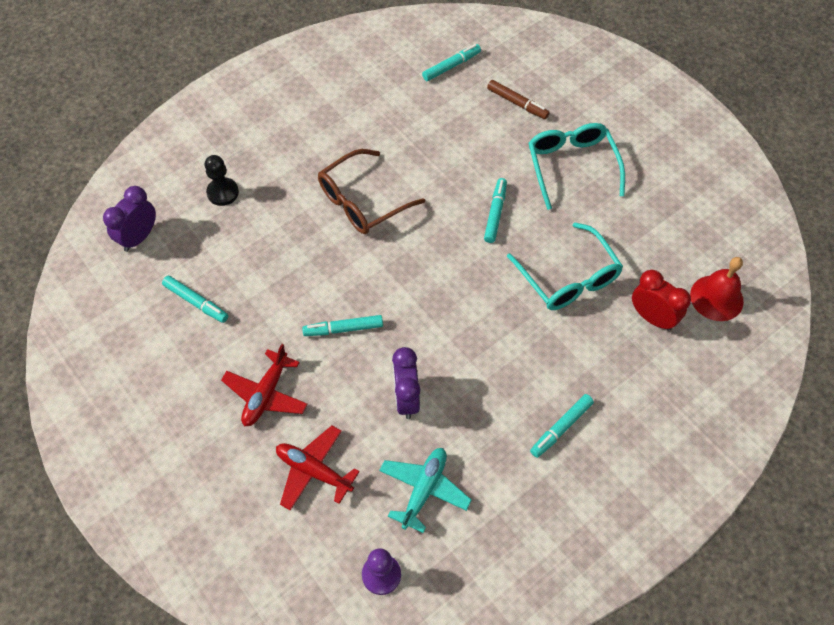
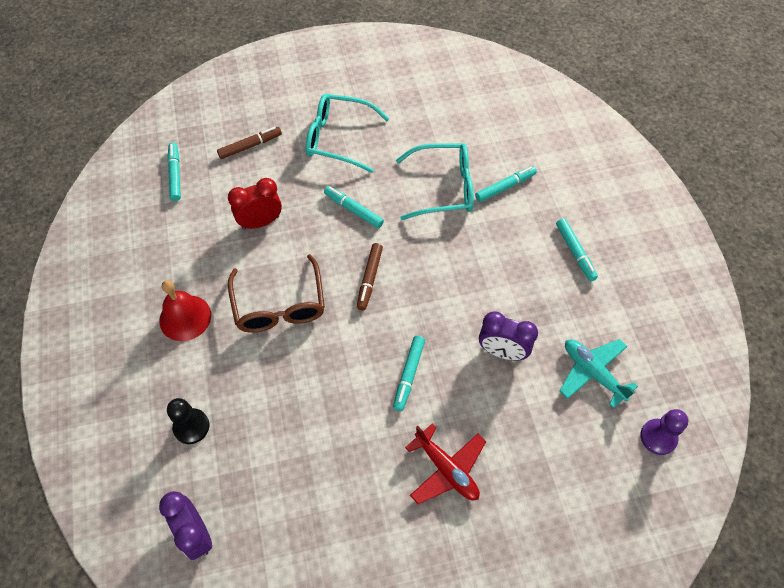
camera: 65 degrees left, 0 degrees up
turquoise marker [162,276,228,323] -> turquoise marker moved to [475,166,537,202]
red plane [276,426,360,510] -> none
red clock [632,270,691,331] -> red clock moved to [228,178,282,230]
red bell [690,257,744,321] -> red bell moved to [159,280,211,341]
none -> brown marker [357,243,383,310]

